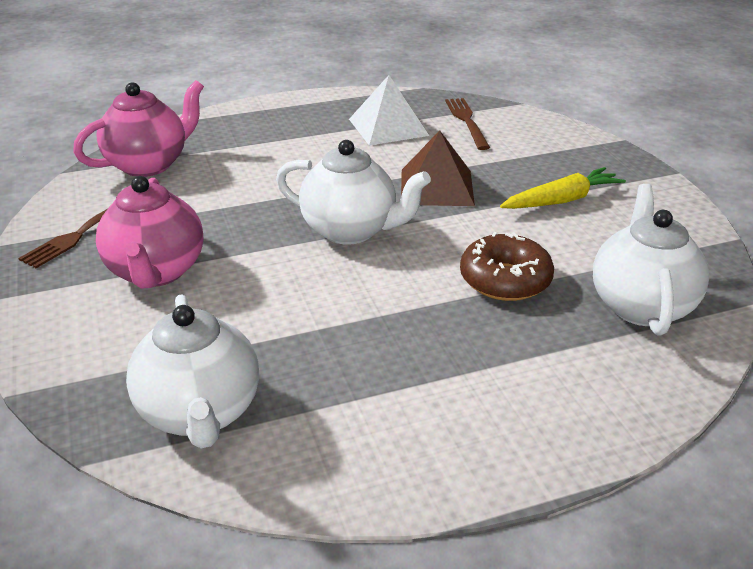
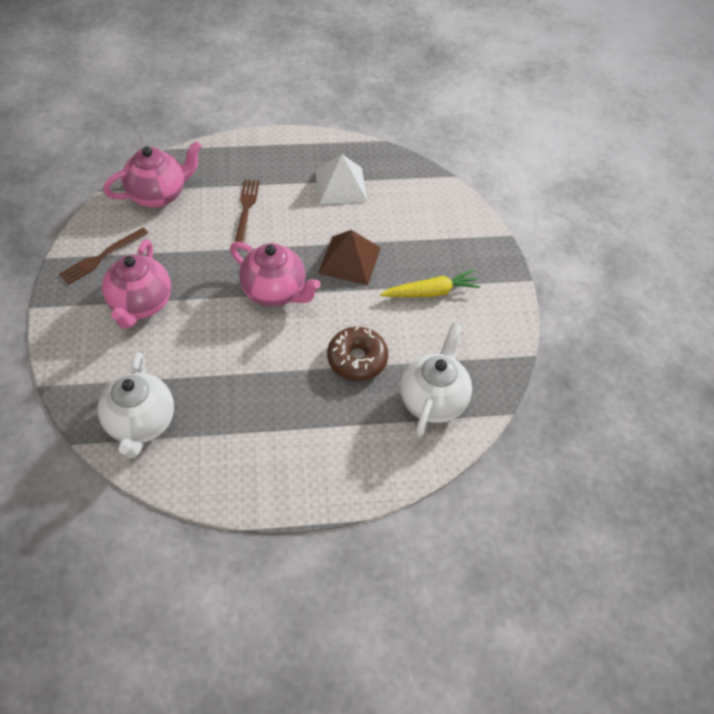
camera: 10 degrees right, 20 degrees up
white teapot [276,140,431,245] -> pink teapot [230,242,321,307]
brown fork [445,98,490,150] -> brown fork moved to [235,179,260,243]

